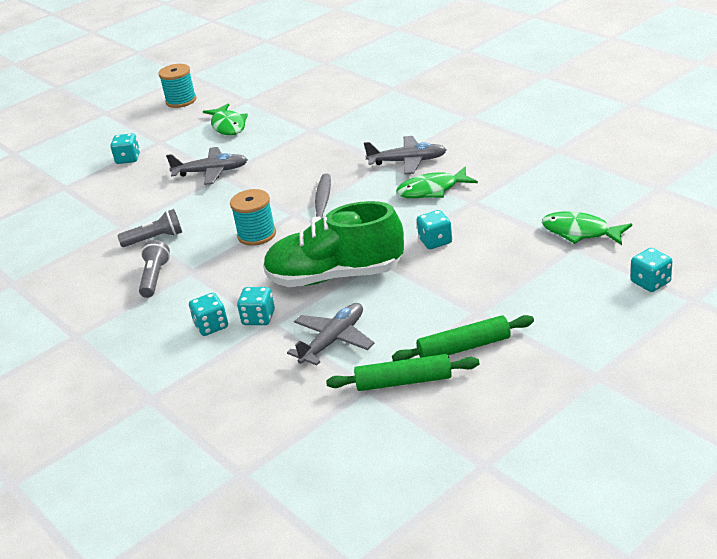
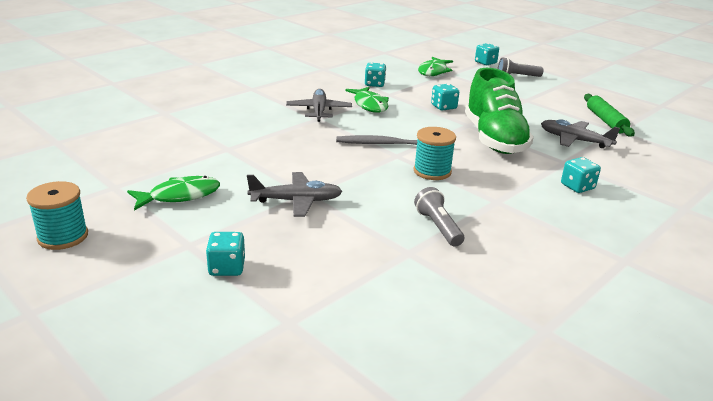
camera: 100 degrees left, 5 degrees down
grey flashlight [139,240,170,298] -> grey flashlight moved to [498,57,544,77]
grey plane [166,147,248,185] -> grey plane turned 90 degrees clockwise [247,172,342,217]
turquoise dice [237,287,275,325] -> turquoise dice moved to [365,63,386,87]
green rolling pin [392,315,534,361] -> none

